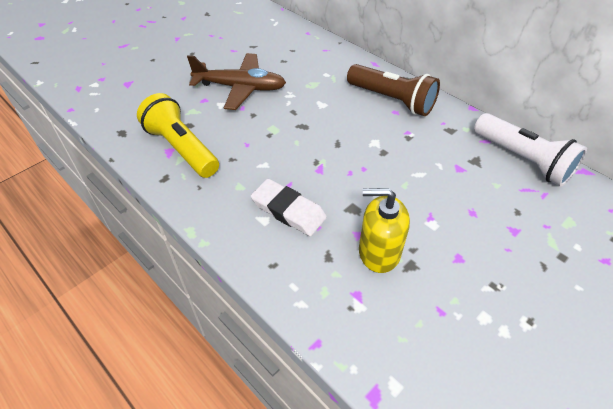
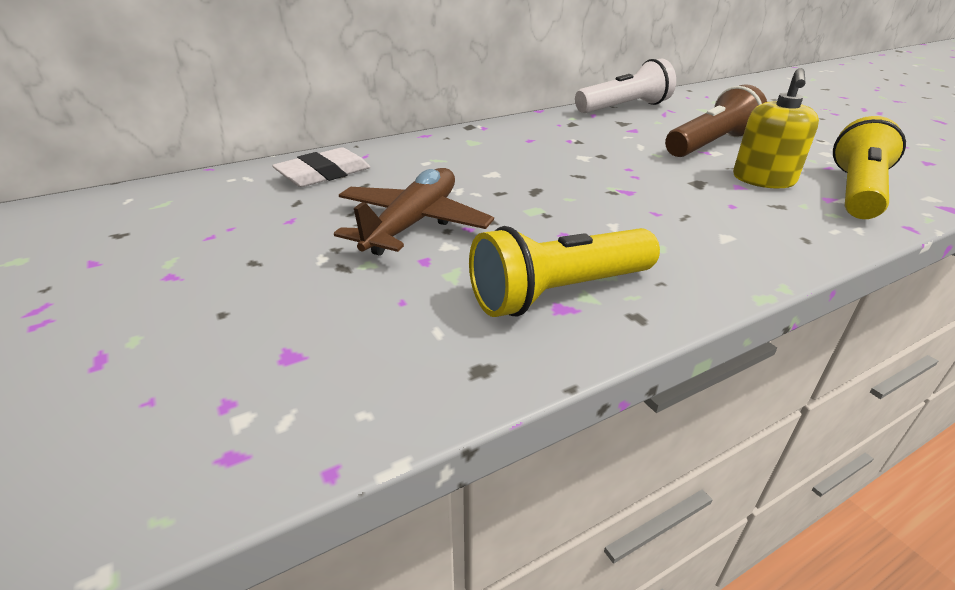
camera: 75 degrees left, 15 degrees down
white eraser [251,179,327,236] -> white eraser moved to [272,147,371,187]
brown flashlight [347,64,440,116] -> brown flashlight moved to [665,84,767,157]
none -> yellow flashlight [833,116,906,219]

